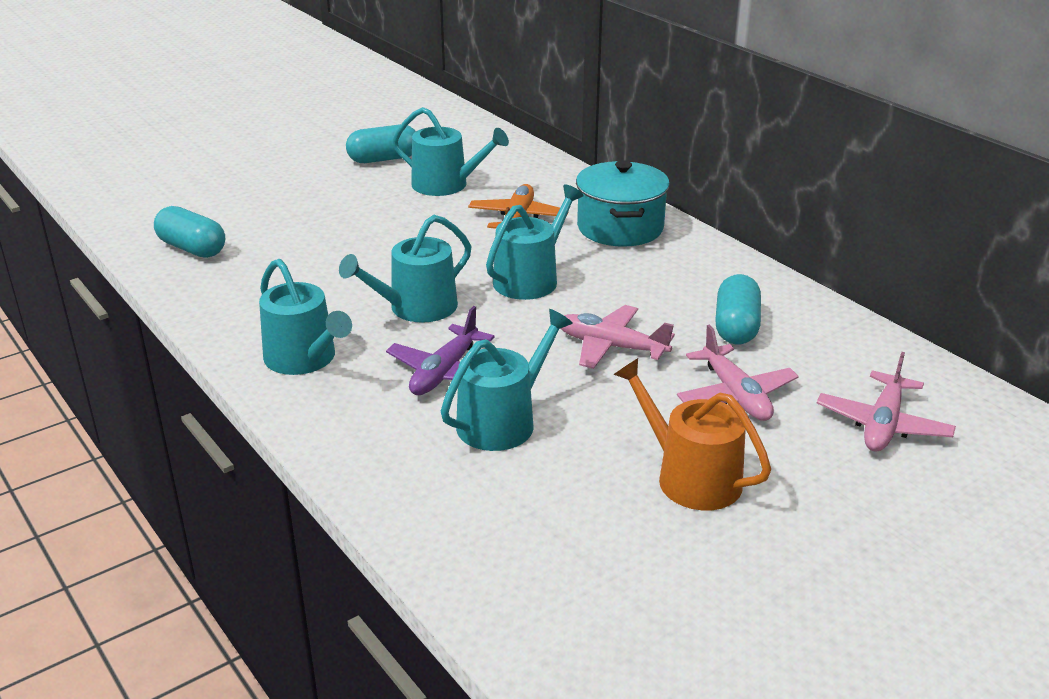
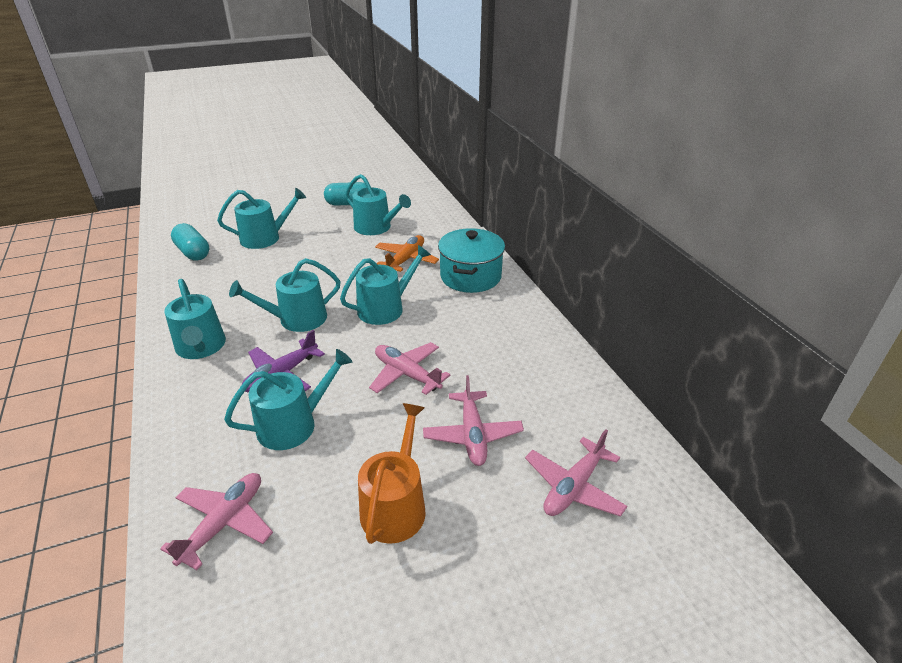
camera: 15 degrees right, 5 degrees up
orange watering can [614,358,771,510] -> orange watering can turned 45 degrees clockwise [358,403,426,544]
turquoise capsule [715,274,761,345] -> none
none -> pink plane [160,473,273,570]
none -> turquoise watering can [217,188,306,249]

